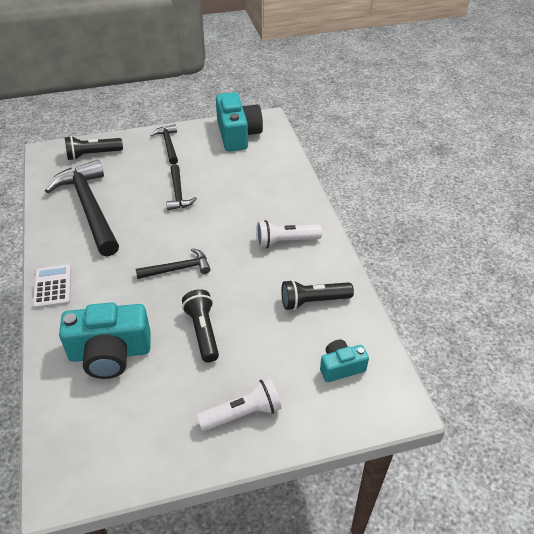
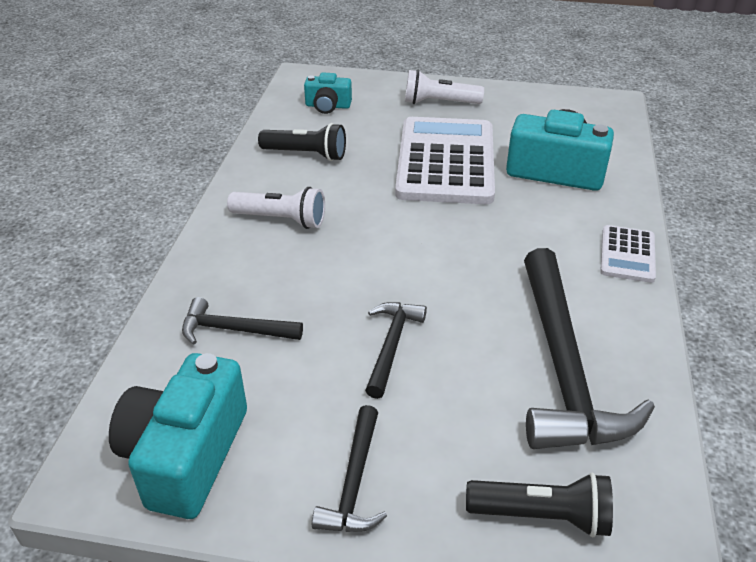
camera: 155 degrees left, 5 degrees down
black hammer [136,248,211,279] -> black hammer moved to [182,297,303,345]
black flashlight [182,289,219,363] -> white calculator [395,117,495,204]

